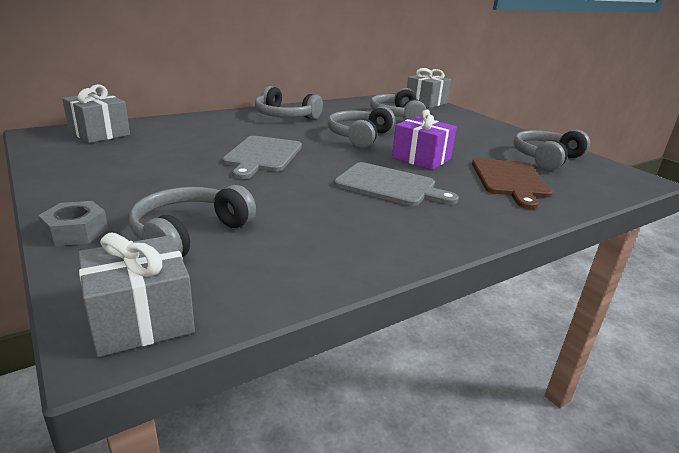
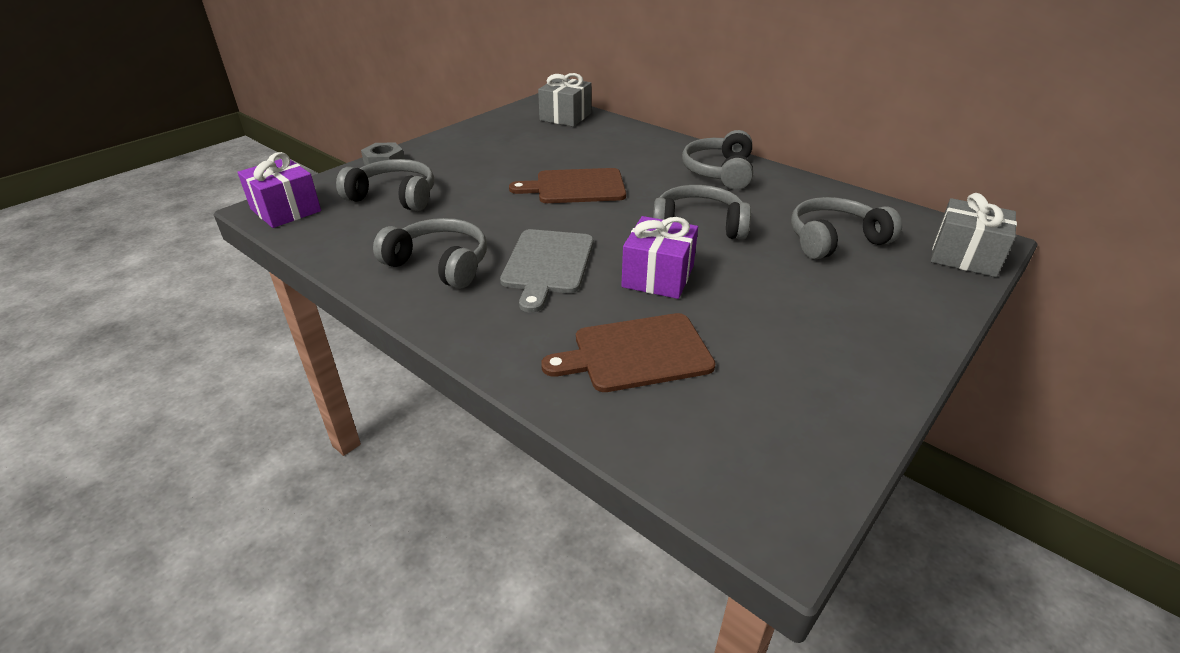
camera: 75 degrees right, 10 degrees up
grey gift [78,233,195,357] -> purple gift [237,152,321,228]
grey cutting board [222,136,302,179] -> brown cutting board [509,168,626,203]
grey headphones [513,130,590,171] -> grey headphones moved to [373,218,487,289]

